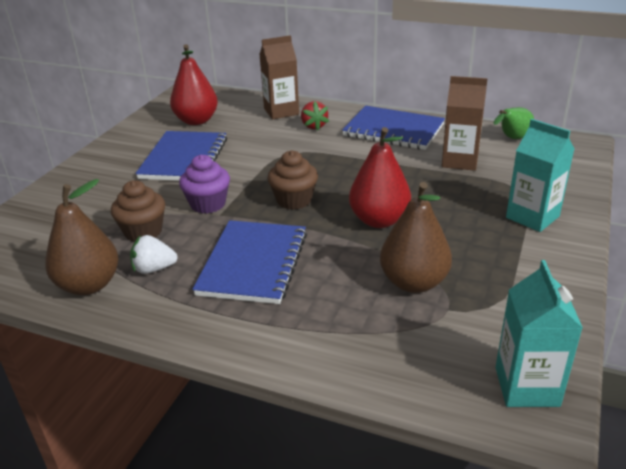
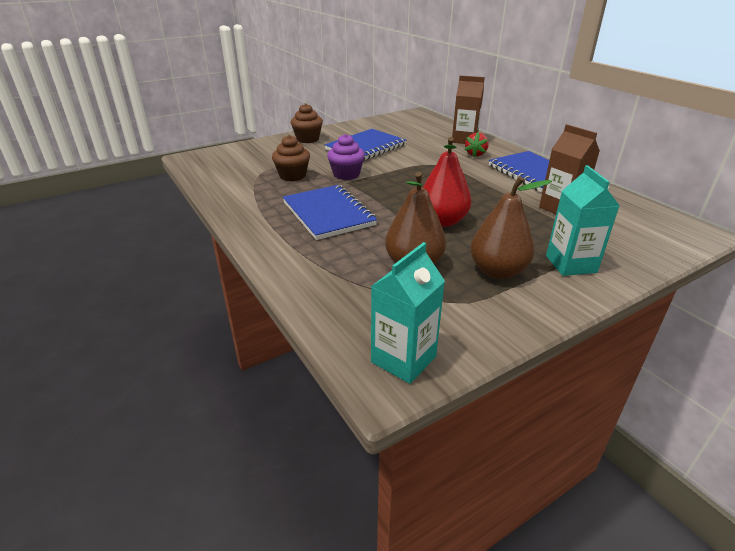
camera: 35 degrees right, 0 degrees up
brown pear [45,179,118,295] -> brown pear moved to [470,176,552,279]
white strawberry [130,235,178,274] -> none
red pear [170,44,218,125] -> none
blue notebook [192,220,307,304] -> blue notebook turned 75 degrees counterclockwise [283,185,377,240]
brown cupcake [268,150,318,210] -> brown cupcake moved to [291,103,323,143]
green pear [494,107,534,139] -> none

